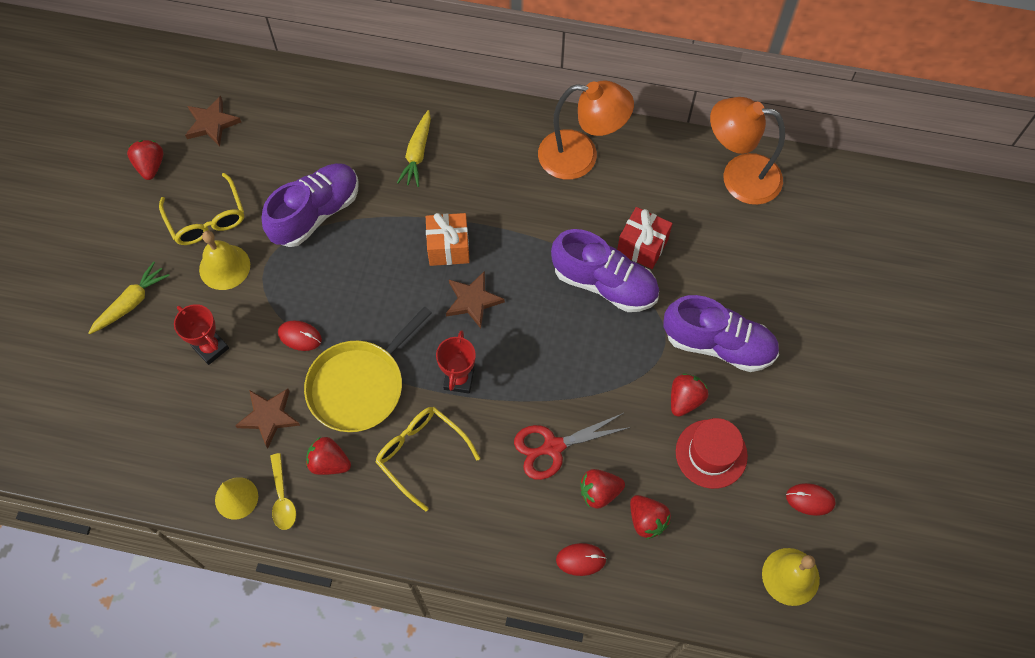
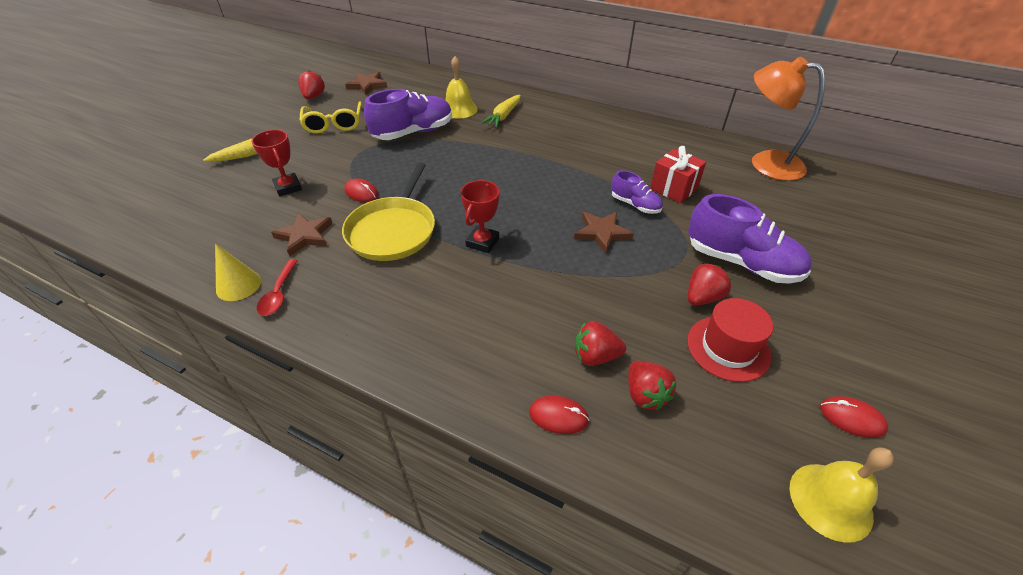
camera: 15 degrees right, 20 degrees down
yellow bell [199,230,250,290] -> yellow bell moved to [446,56,478,119]
yellow spoon [270,453,296,530] -> red spoon [257,259,297,316]
yellow pan [304,306,432,432] -> yellow pan turned 45 degrees counterclockwise [342,163,435,261]
red strawberry [306,437,351,475] -> none
yellow glasses [376,407,480,512] -> none
orange gift [426,213,470,266] -> none
brown star [446,271,505,328] -> brown star moved to [574,212,634,253]
red scissors [514,413,631,480] -> none
orange lamp [538,81,634,180] -> none
purple shoe [551,229,659,312] -> purple shoe [611,170,663,214], size x0.54

